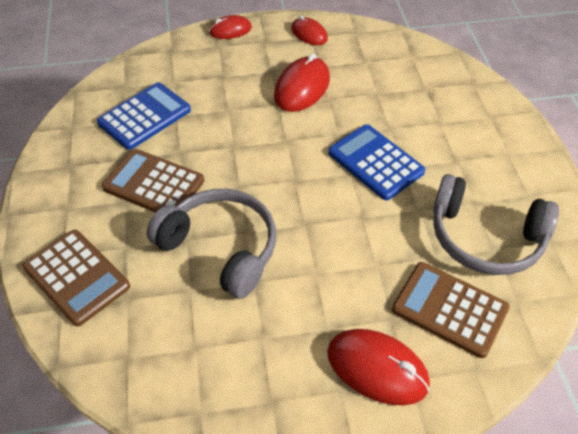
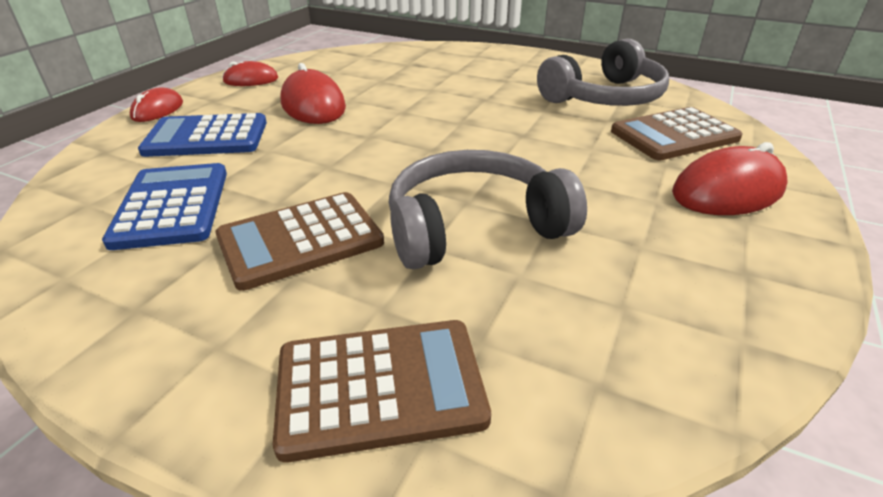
camera: 55 degrees left, 15 degrees down
blue calculator [328,124,425,200] -> blue calculator moved to [138,113,267,157]

